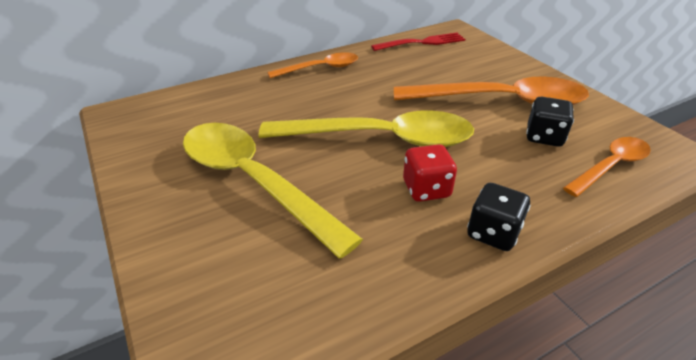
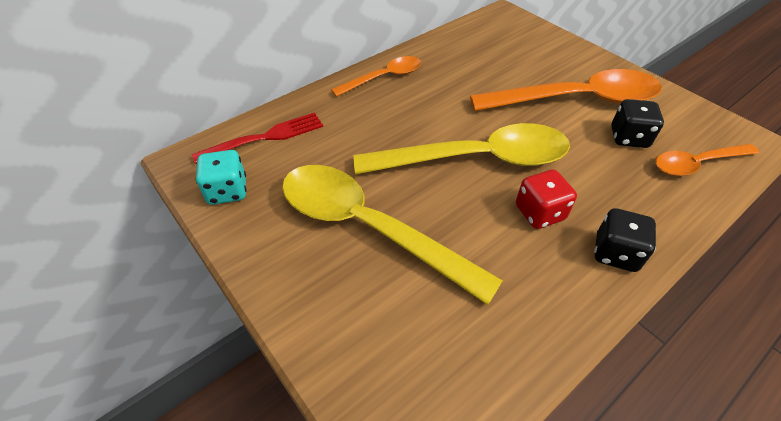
camera: 10 degrees left, 10 degrees up
red fork [371,33,465,51] -> red fork moved to [192,112,323,164]
orange spoon [563,137,651,197] -> orange spoon turned 150 degrees counterclockwise [656,144,759,176]
none -> turquoise dice [196,150,247,205]

